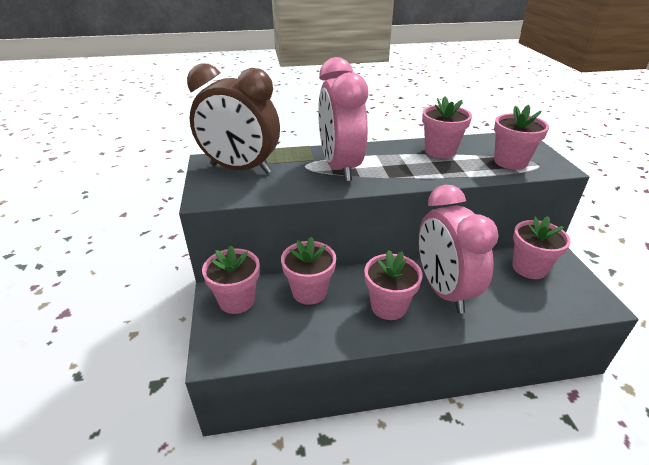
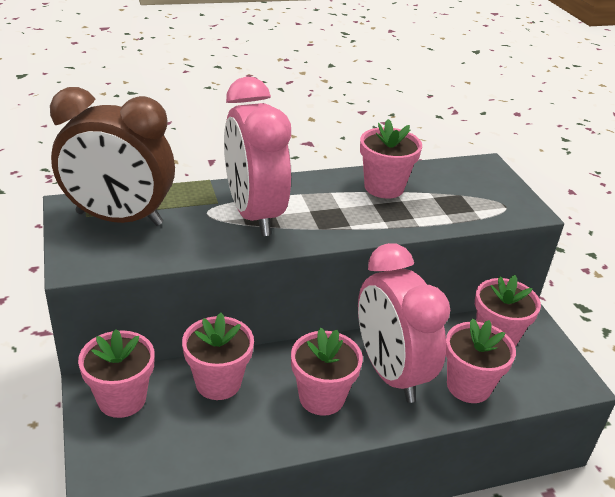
camera: 10 degrees left, 0 degrees up
pink flower pot [494,105,549,170] -> pink flower pot moved to [446,318,516,403]

